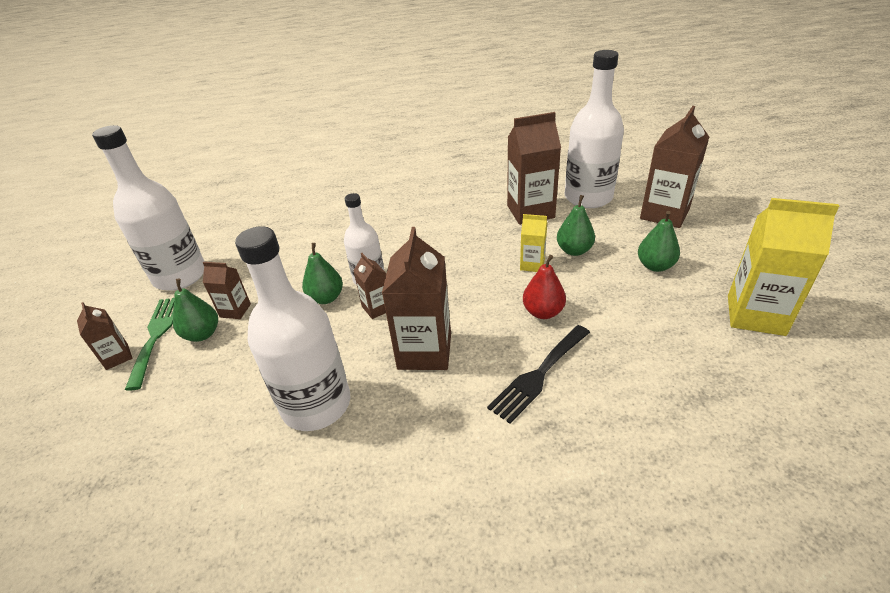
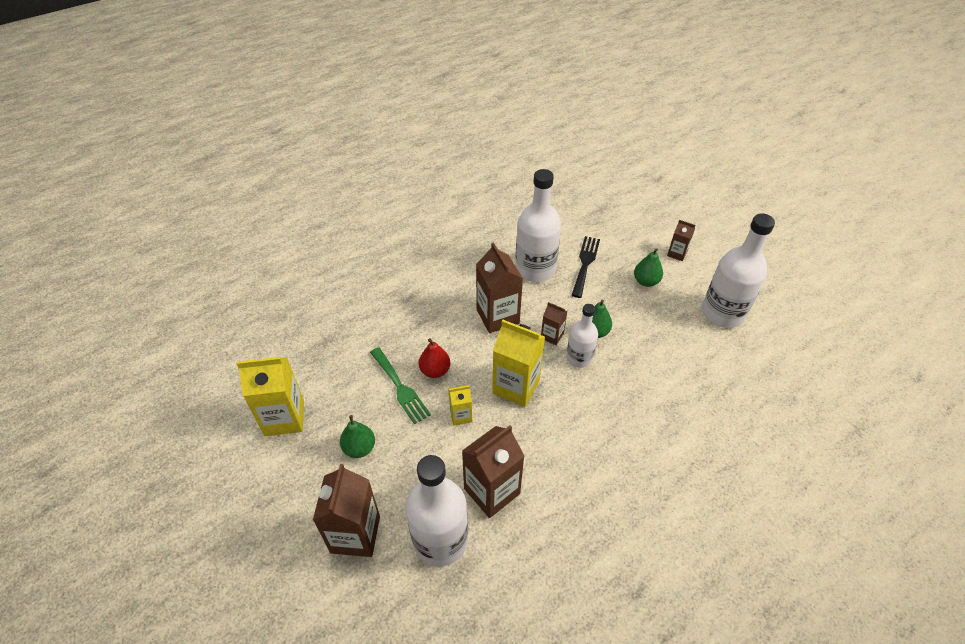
camera: 150 degrees right, 10 degrees up
green fork [125,298,174,391] -> green fork moved to [370,347,431,424]
brown carton [203,262,251,319] -> none
black fork [487,325,590,424] -> black fork moved to [572,236,600,298]
green pear [557,195,595,256] -> none
none -> yellow carton [492,320,545,407]

